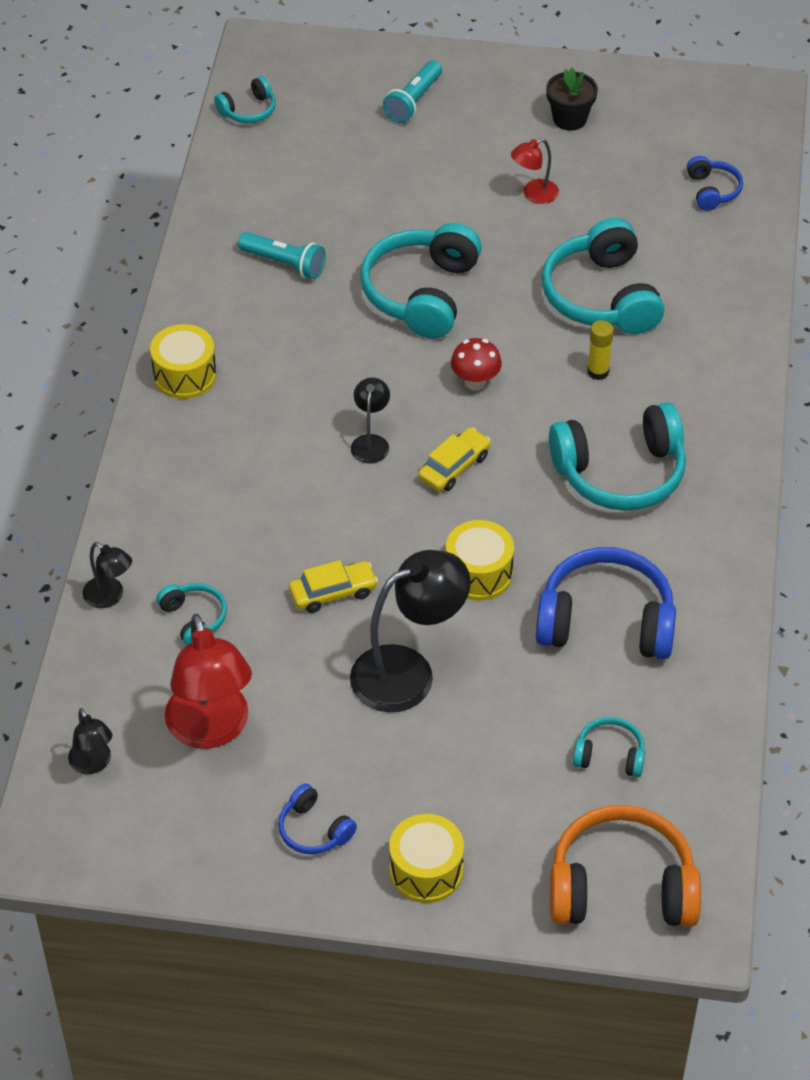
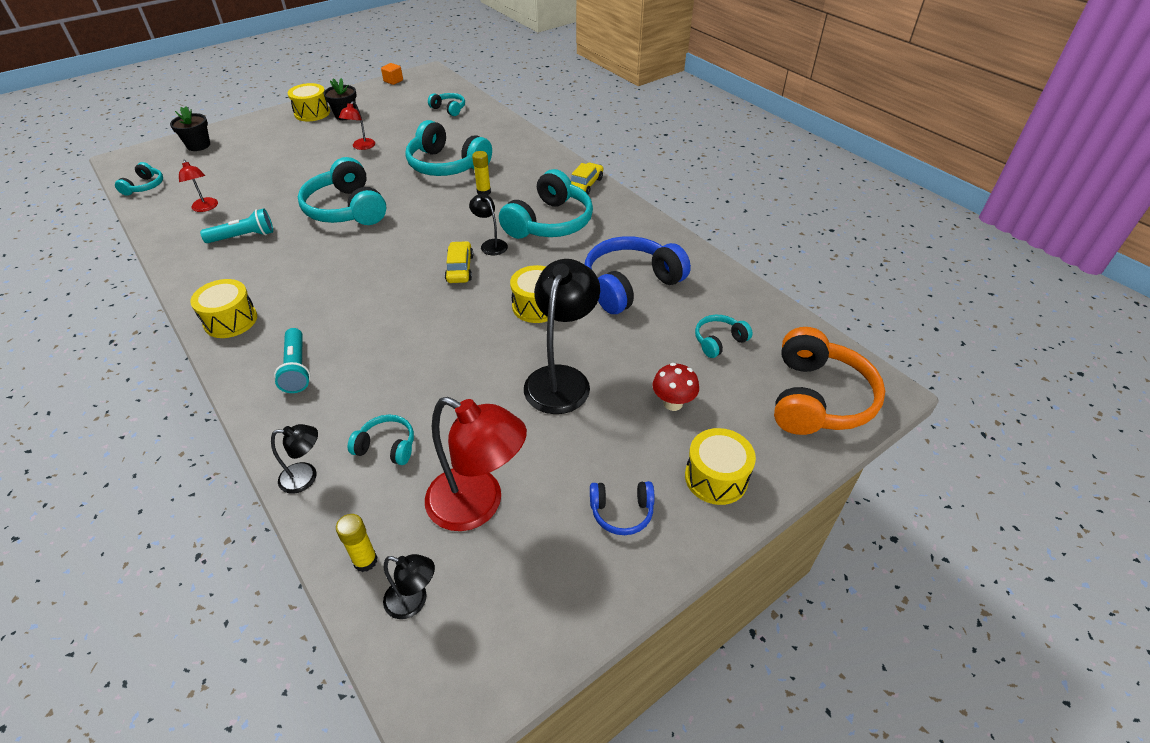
camera: 45 degrees left, 5 degrees down
yellow car [289,560,378,613] -> yellow car moved to [571,163,603,195]
black lamp [351,377,390,464] -> black lamp moved to [469,194,508,255]
turquoise flashlight [383,60,442,123] -> turquoise flashlight moved to [274,328,310,393]
red mushroom [451,338,502,390] -> red mushroom moved to [652,363,699,411]
orange headphones [550,805,701,927] -> orange headphones turned 150 degrees clockwise [774,327,885,435]
blue headphones [687,156,743,211] -> turquoise headphones [428,93,465,116]
none -> black flower pot [170,106,210,151]
none -> red lamp [179,160,218,212]
none -> yellow drum [288,83,330,121]
none -> yellow glue stick [336,514,378,572]
none -> orange cube [381,63,403,85]

